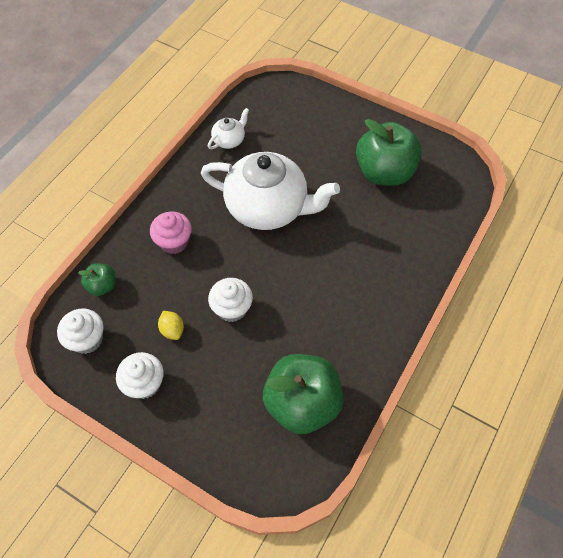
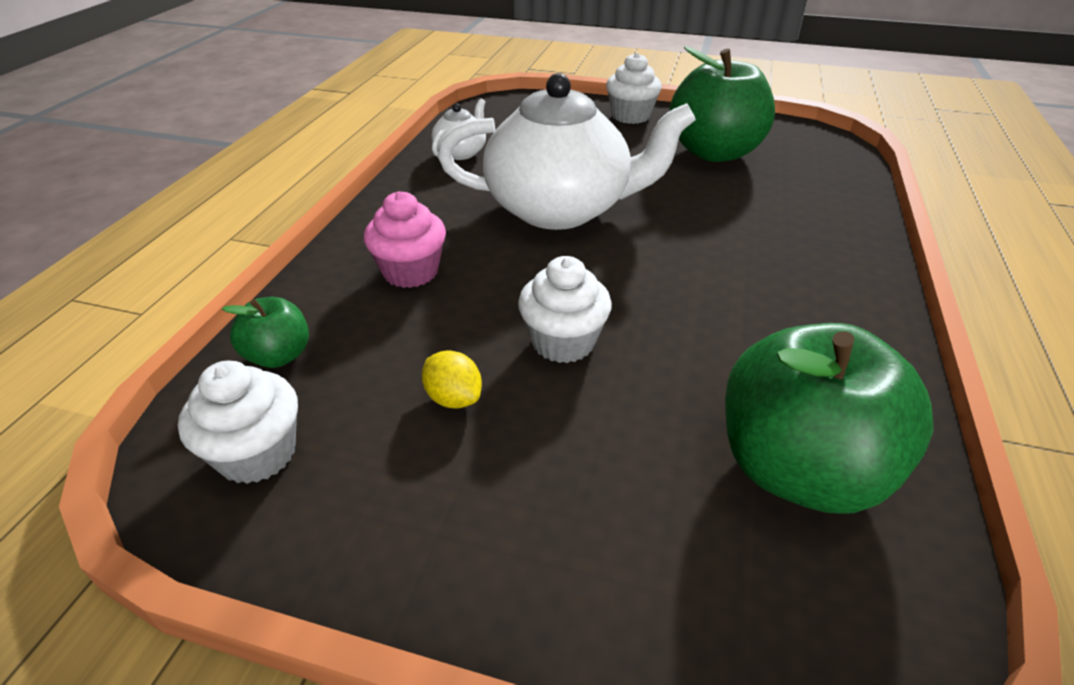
camera: 15 degrees left, 20 degrees down
white cupcake [116,352,164,399] -> white cupcake moved to [606,52,662,124]

